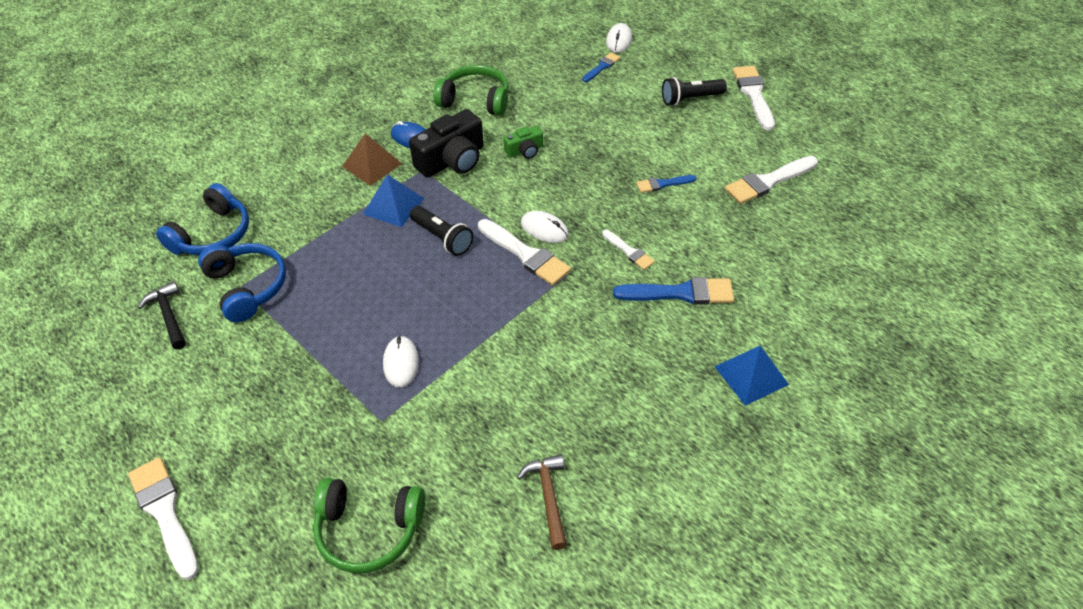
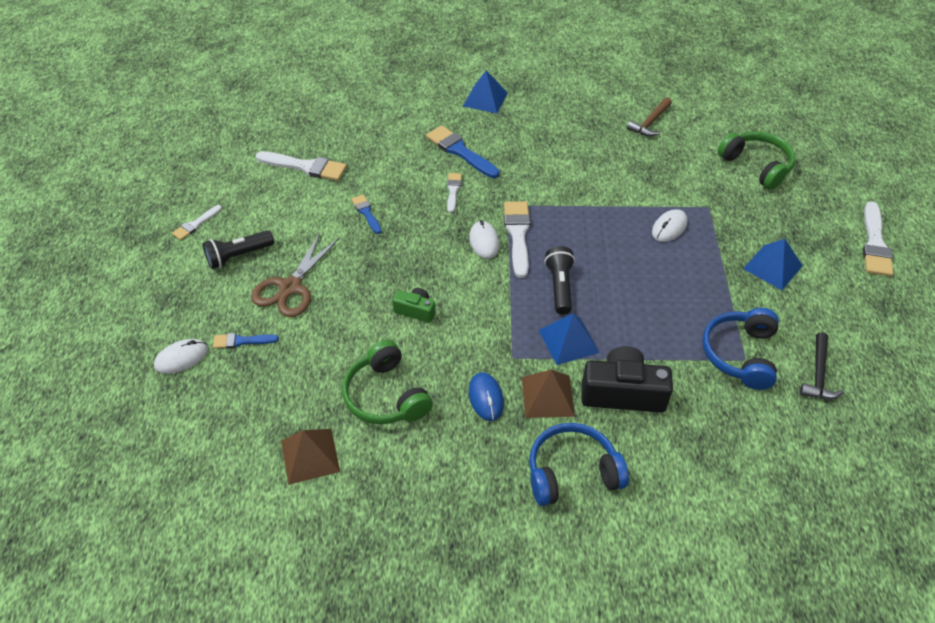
camera: 135 degrees left, 0 degrees up
blue headphones [156,183,249,255] -> blue headphones moved to [529,423,629,506]
black camera [409,109,484,178] -> black camera moved to [581,346,673,412]
blue brush [636,175,697,193] -> blue brush turned 150 degrees counterclockwise [351,195,381,234]
black flashlight [662,77,727,106] -> black flashlight turned 120 degrees clockwise [203,230,274,269]
white brush [733,66,775,130] -> white brush [172,205,222,240], size x0.57
none -> brown scissors [251,233,340,317]
none -> brown pyramid [281,429,340,485]
none -> blue pyramid [743,239,803,290]

